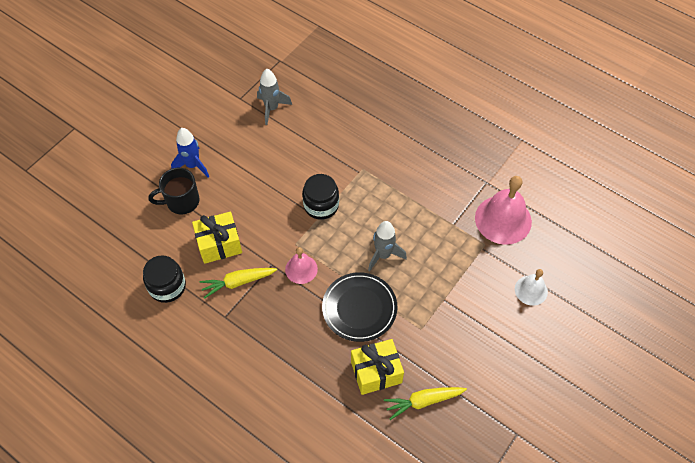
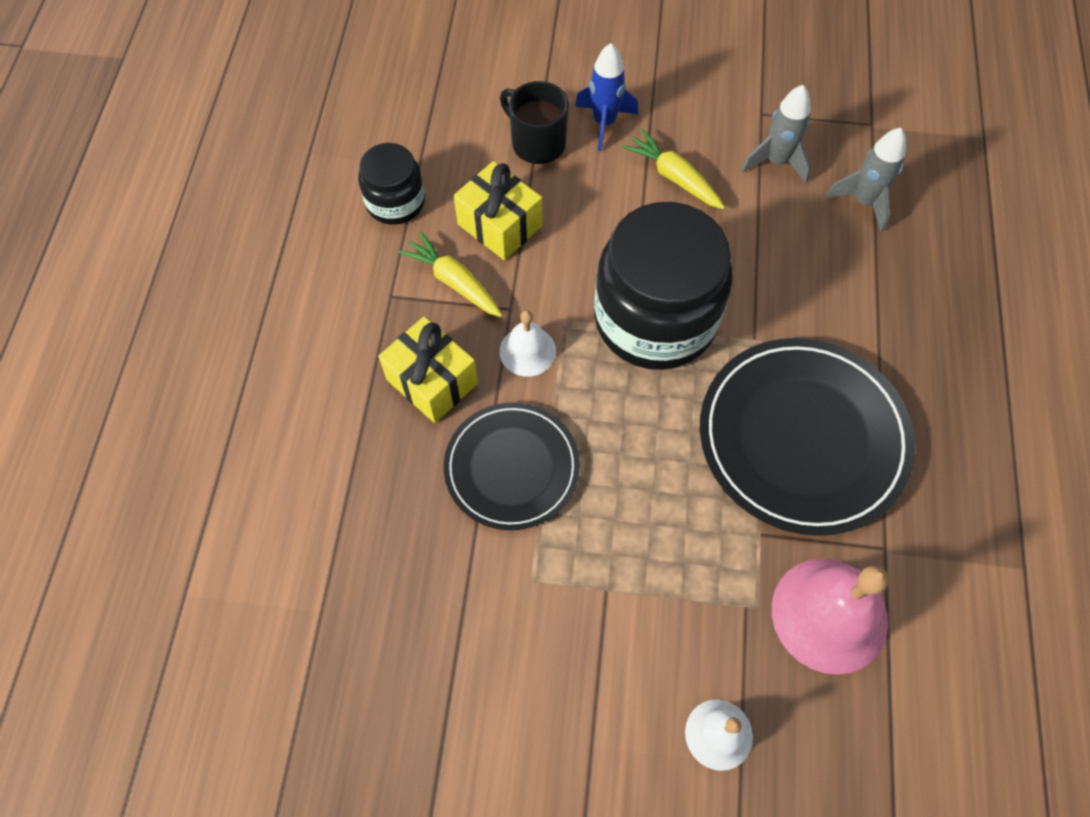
camera: 60 degrees right, 5 degrees up
pink bell [285,247,318,284] -> white bell [500,310,556,377]
black jar [302,174,339,220] -> black jar [594,202,733,370], size x1.94
yellow gift [351,339,404,395] -> yellow gift moved to [379,317,478,423]
grey rocket [368,221,407,272] -> grey rocket moved to [826,128,906,232]
yellow carrot [384,387,467,420] -> yellow carrot moved to [622,129,725,209]
none -> black plate [700,338,915,536]

